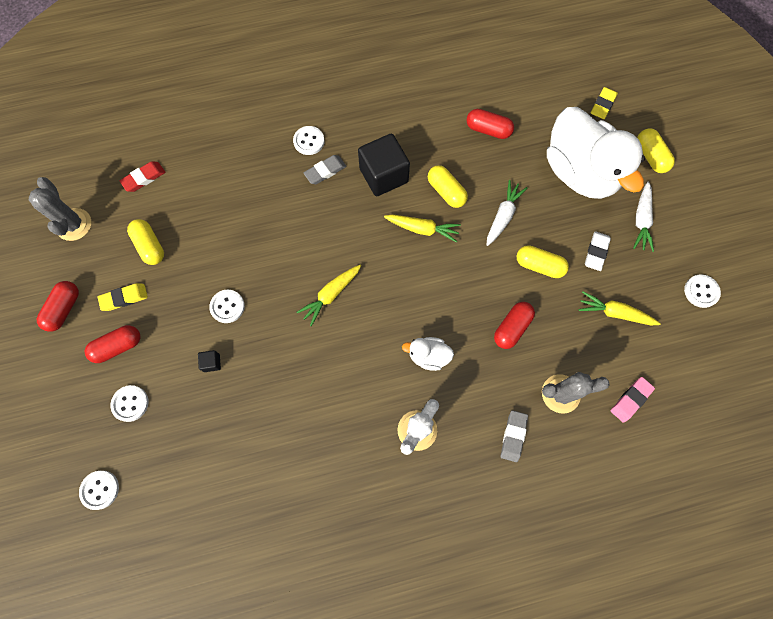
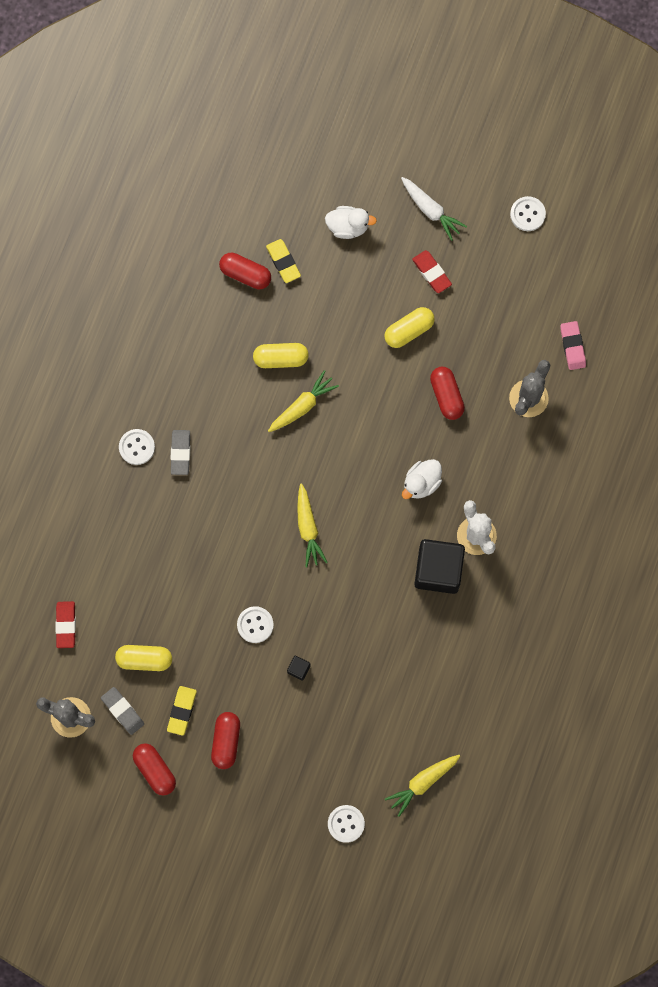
camera: 55 degrees left, 5 degrees up
white button [111,385,149,422] -> none
black cube [358,134,410,196] -> black cube moved to [414,539,465,594]
red capsule [467,109,514,139] -> red capsule turned 60 degrees clockwise [219,253,271,289]
white carrot [487,180,527,246] -> none
grey eraser [501,410,528,462] -> grey eraser moved to [101,687,144,735]
white duck [547,107,645,199] -> white duck [325,206,377,239], size x0.43
yellow carrot [579,291,661,325] -> yellow carrot moved to [385,755,460,817]
white eraser [585,231,611,271] -> red eraser [412,250,452,293]
yellow eraser [591,87,618,119] -> yellow eraser moved to [266,239,301,283]
yellow capsule [637,128,675,173] -> none

